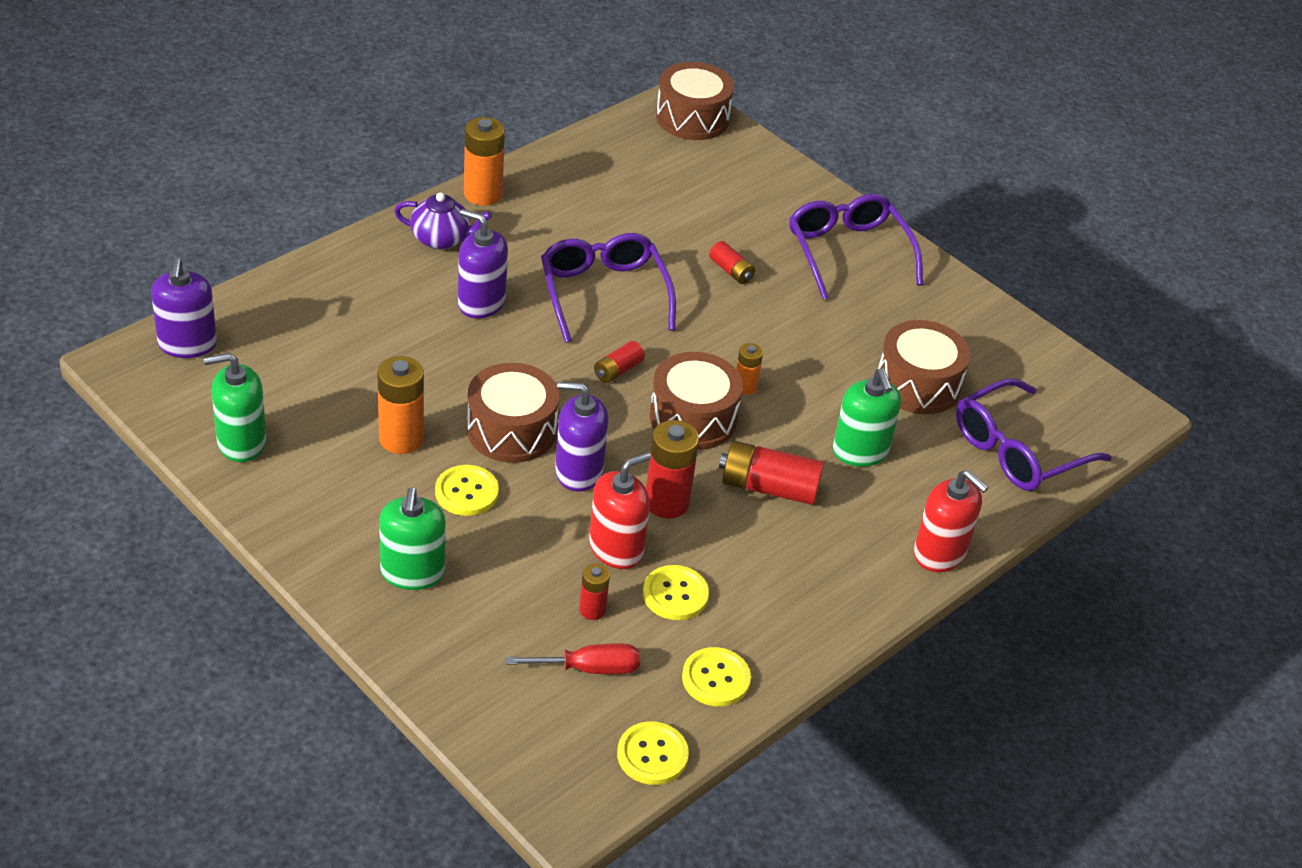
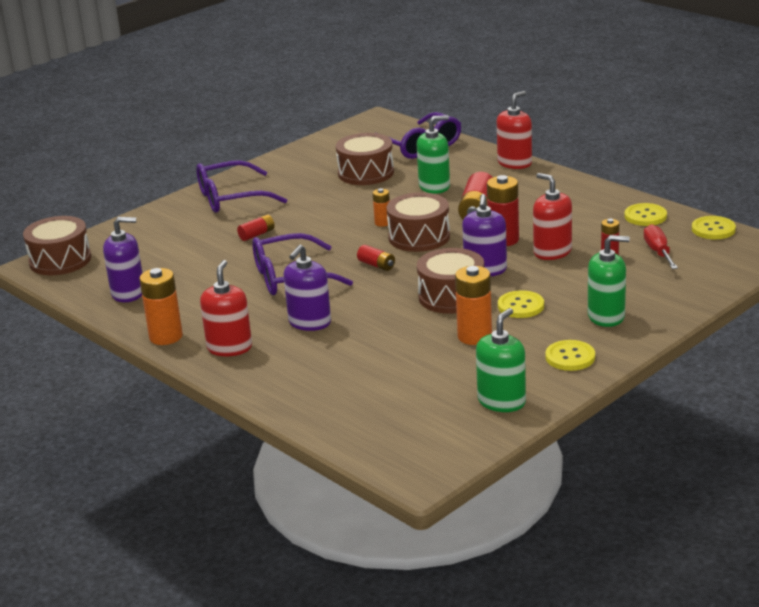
camera: 85 degrees left, 15 degrees down
purple soap dispenser [151,258,217,358] -> purple soap dispenser moved to [103,217,143,302]
green soap dispenser [204,353,267,462] -> green soap dispenser turned 135 degrees counterclockwise [476,308,526,412]
purple teapot [394,193,492,250] -> red soap dispenser [200,260,252,356]
yellow button [643,565,709,620] -> yellow button moved to [545,340,595,371]

